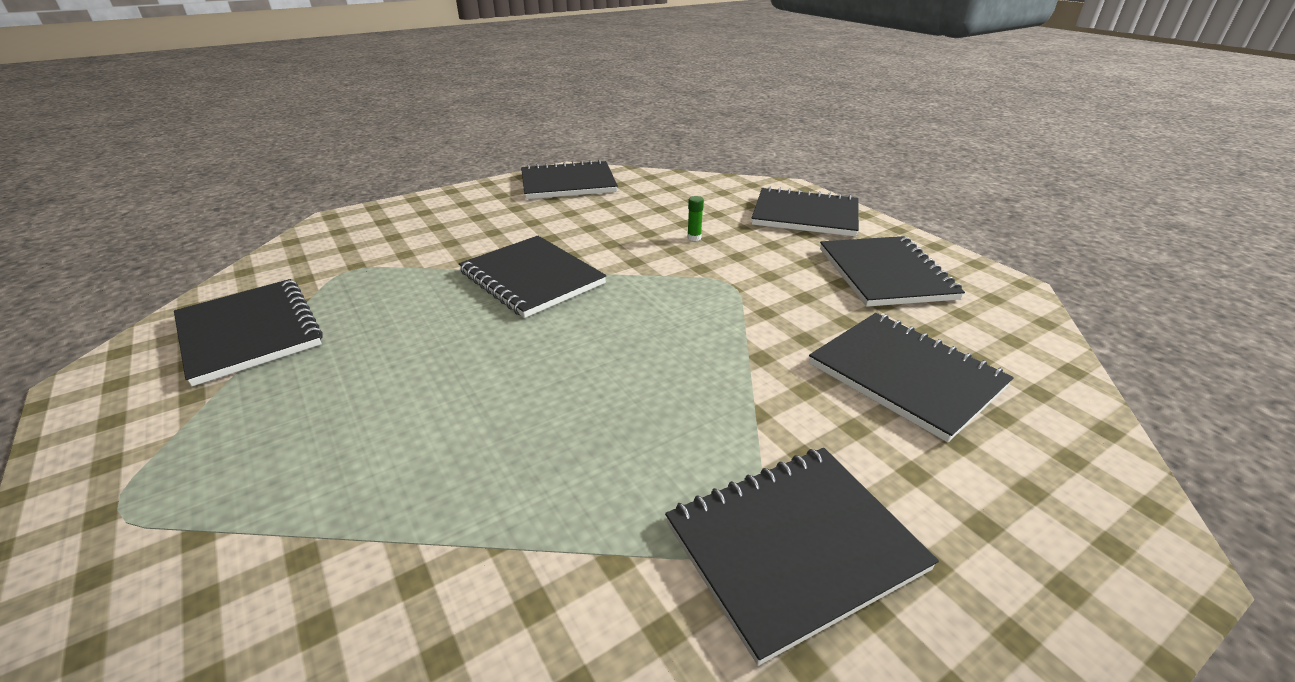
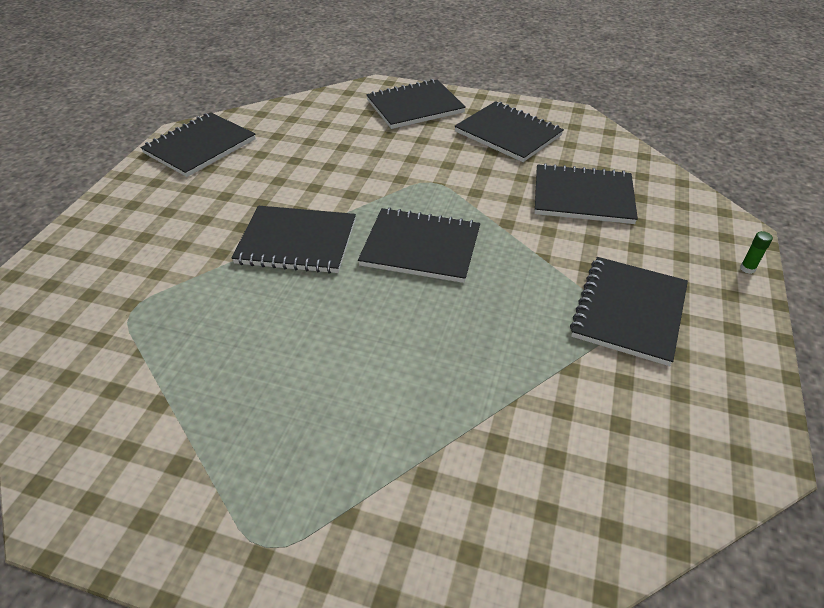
camera: 40 degrees left, 10 degrees up
black notebook [174,279,323,386] -> black notebook moved to [358,208,480,283]
green glue stick [687,196,704,241] -> green glue stick moved to [740,231,773,274]

